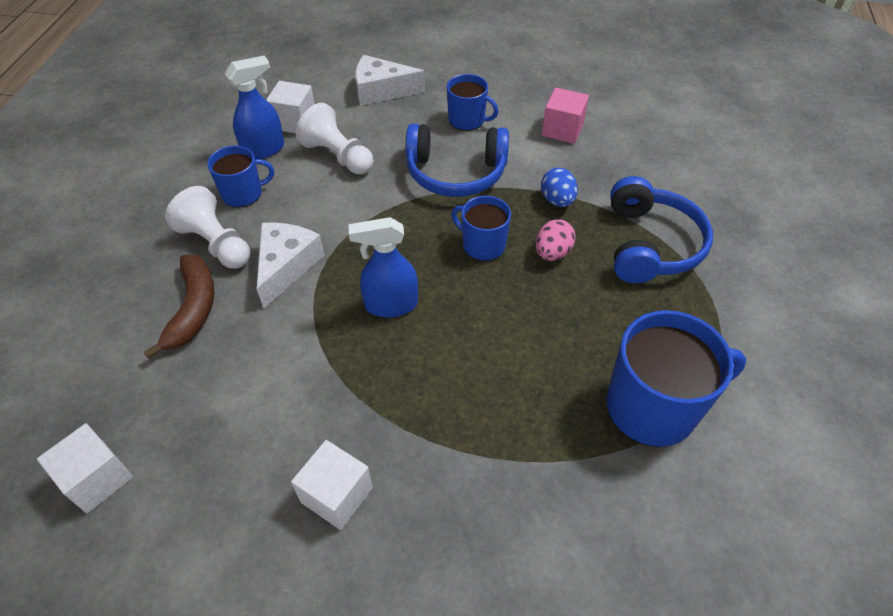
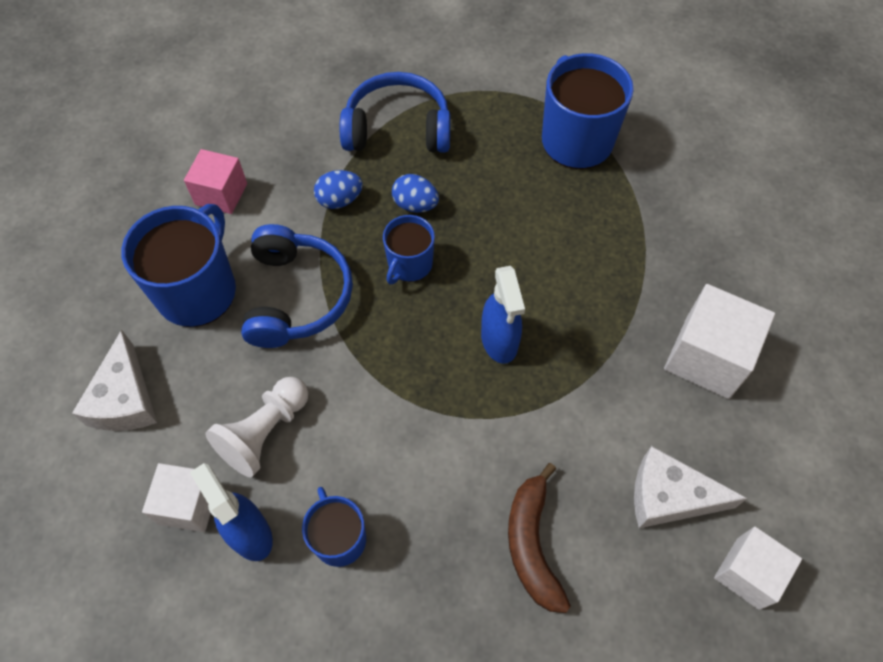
camera: 95 degrees left, 10 degrees up
brown banana [144,255,214,359] -> brown banana turned 90 degrees counterclockwise [508,463,571,613]
white pawn [165,186,250,269] -> none
white cheese [257,223,324,308] -> white cheese moved to [634,446,748,528]
white cube [291,440,373,530] -> white cube [664,284,775,399], size x1.53
blue mug [447,74,498,131] -> blue mug [121,204,236,327], size x1.75
pink egg [536,219,576,261] -> blue egg [392,174,439,213]

